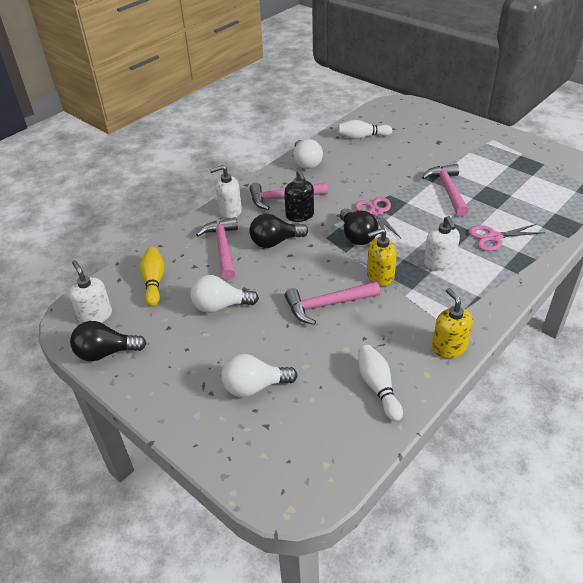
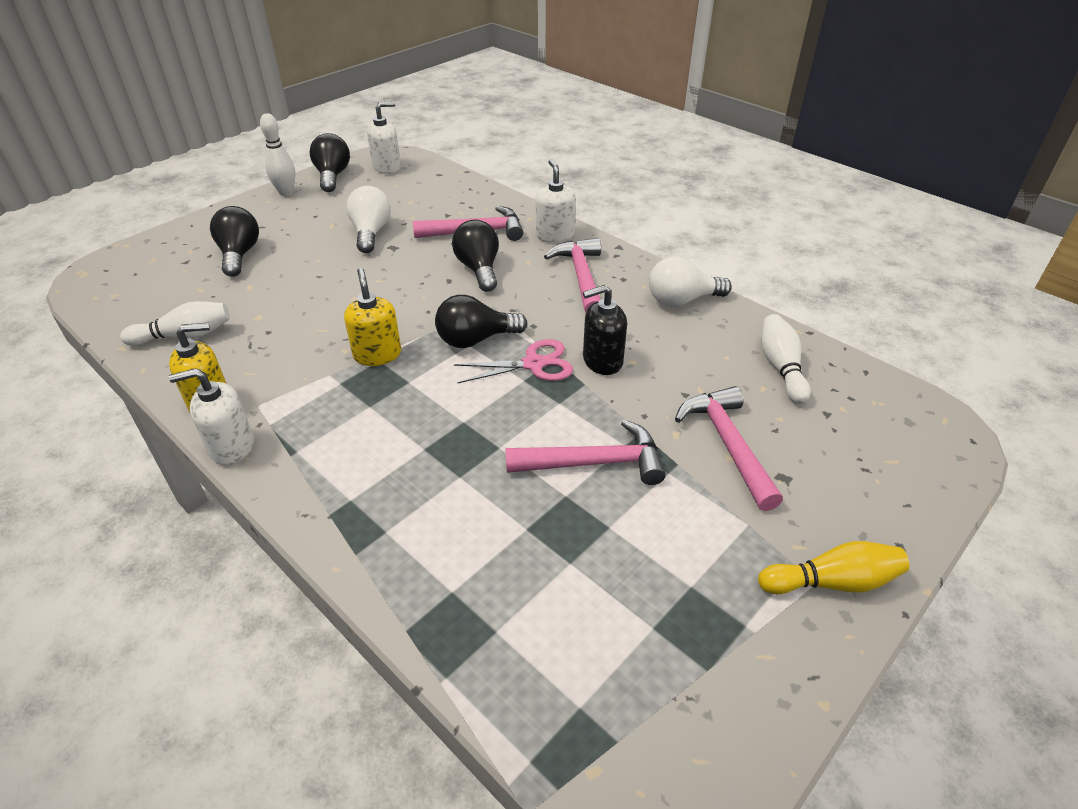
camera: 90 degrees right, 0 degrees up
yellow bowling pin [140,247,165,307] -> yellow bowling pin moved to [758,541,909,594]
white light bulb [221,354,298,397] -> black light bulb [210,206,259,277]
black soap dispenser [284,170,314,222] -> black soap dispenser moved to [583,285,627,375]
pink hammer [285,281,380,325] -> pink hammer moved to [675,386,783,511]
white soap dispenser [424,216,460,271] -> white soap dispenser moved to [169,368,254,465]
pink scissors [469,224,545,251] -> none
none -> white bowling pin [260,113,295,196]

